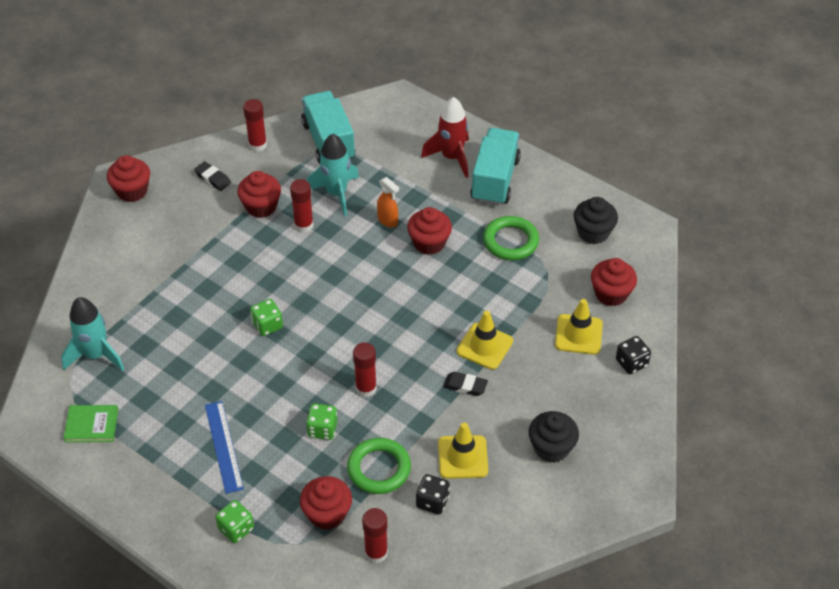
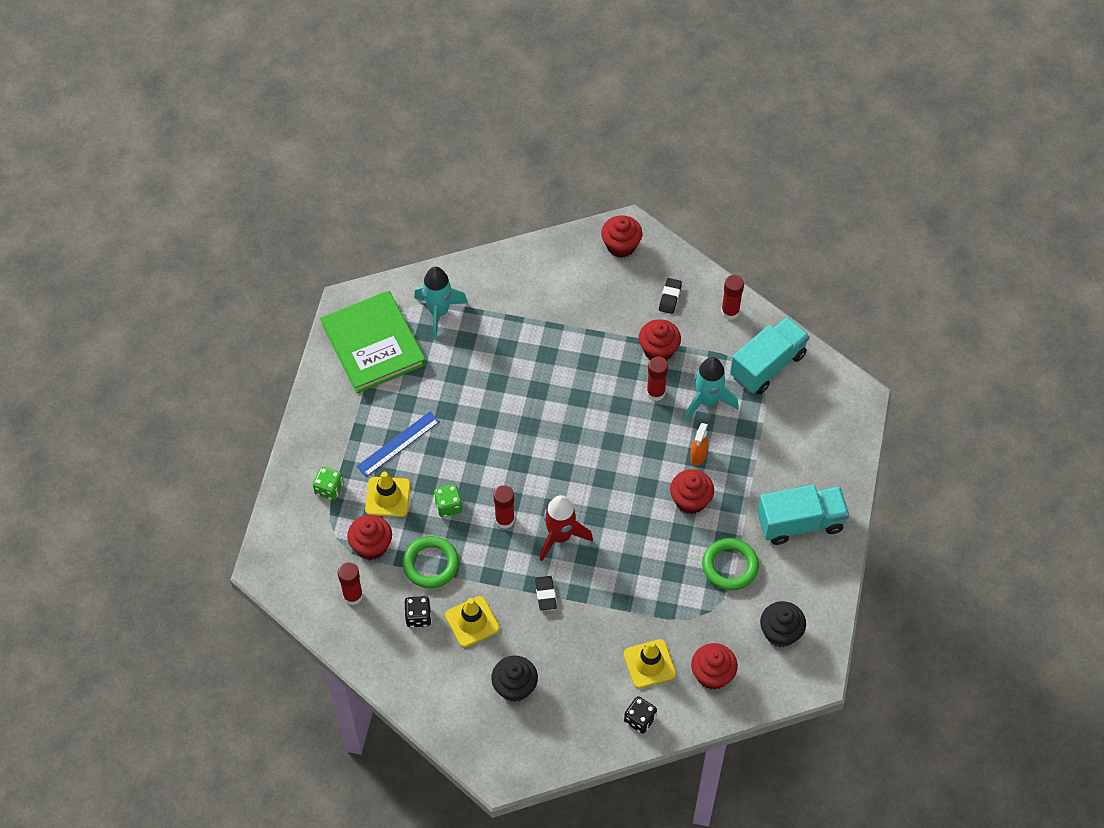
camera: 65 degrees right, 10 degrees up
green book [63,405,118,442] -> green book [320,291,426,394], size x2.19
green dice [250,299,283,336] -> none
red rocket [421,97,469,178] -> red rocket moved to [540,495,593,561]
yellow traffic cone [457,311,513,370] -> yellow traffic cone moved to [365,472,411,517]

